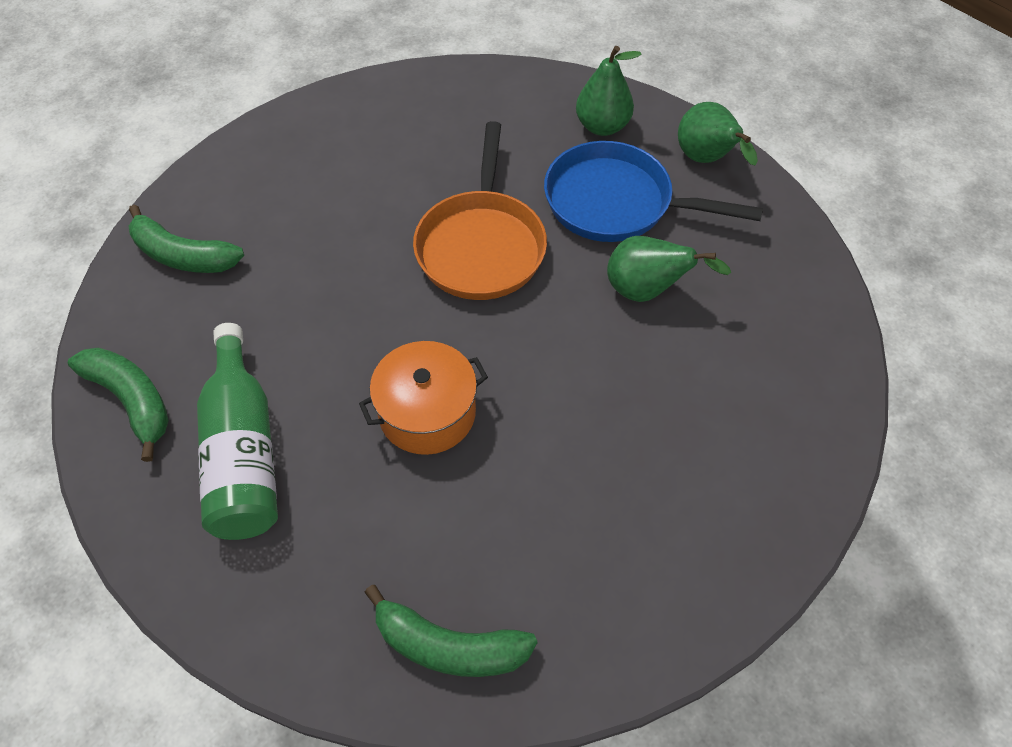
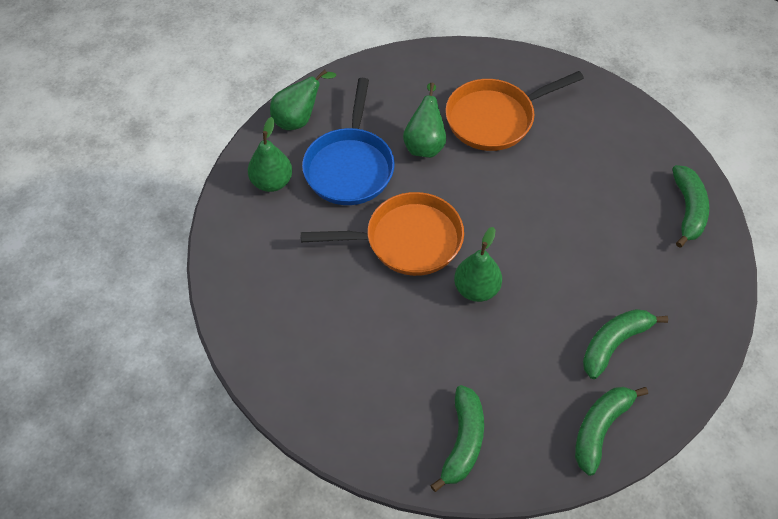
camera: 100 degrees left, 0 degrees up
green bottle [197,323,278,540] -> green banana [583,309,668,379]
orange pot [359,341,488,455] -> none
none -> orange pan [446,71,584,151]
none -> green pear [454,227,502,302]

